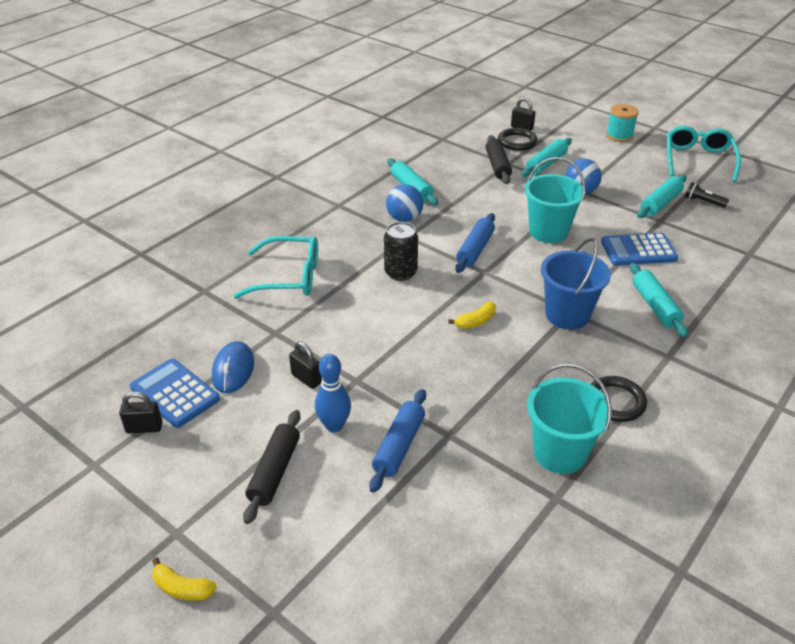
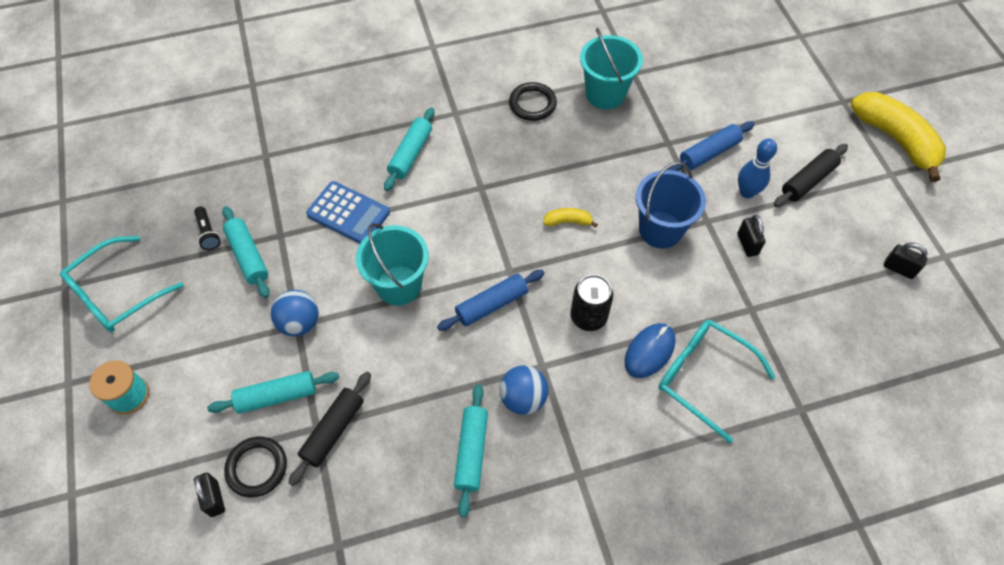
camera: 145 degrees left, 20 degrees up
blue calculator [130,358,220,428] -> none
yellow banana [152,557,217,601] -> yellow banana [850,92,946,182], size x2.31
blue mouse [212,341,254,393] -> blue mouse moved to [624,323,676,378]
blue bucket [541,238,611,330] -> blue bucket moved to [636,162,706,249]
turquoise rolling pin [637,175,687,218] -> turquoise rolling pin turned 75 degrees clockwise [222,206,270,298]

